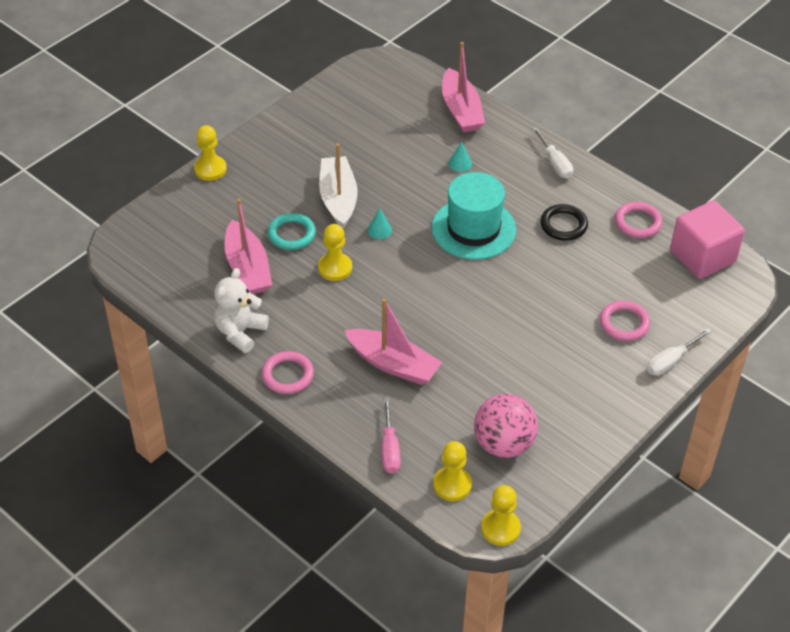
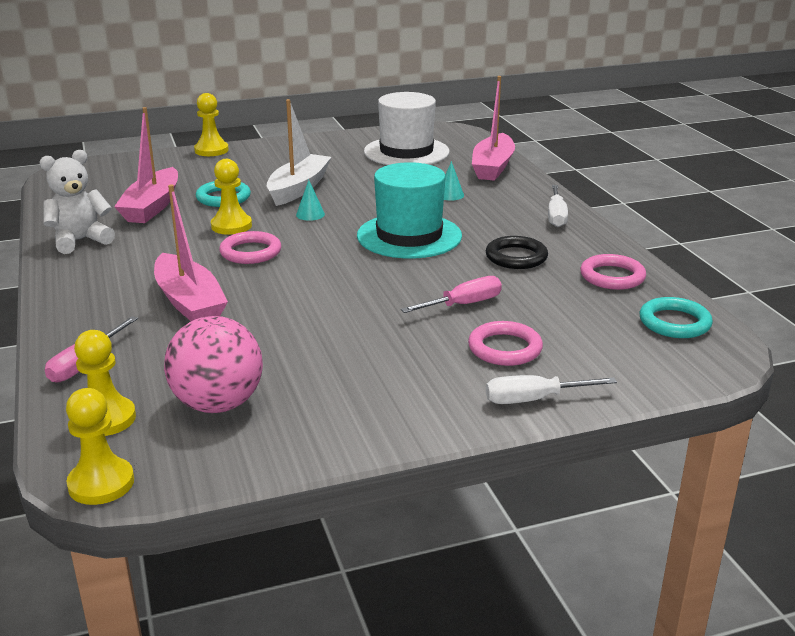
camera: 30 degrees right, 20 degrees down
pink ring [262,351,314,394] -> pink ring moved to [219,231,281,264]
pink cube [670,201,745,279] -> turquoise ring [640,297,713,338]
none -> white hat [364,92,450,165]
none -> pink screwdriver [401,276,502,313]

